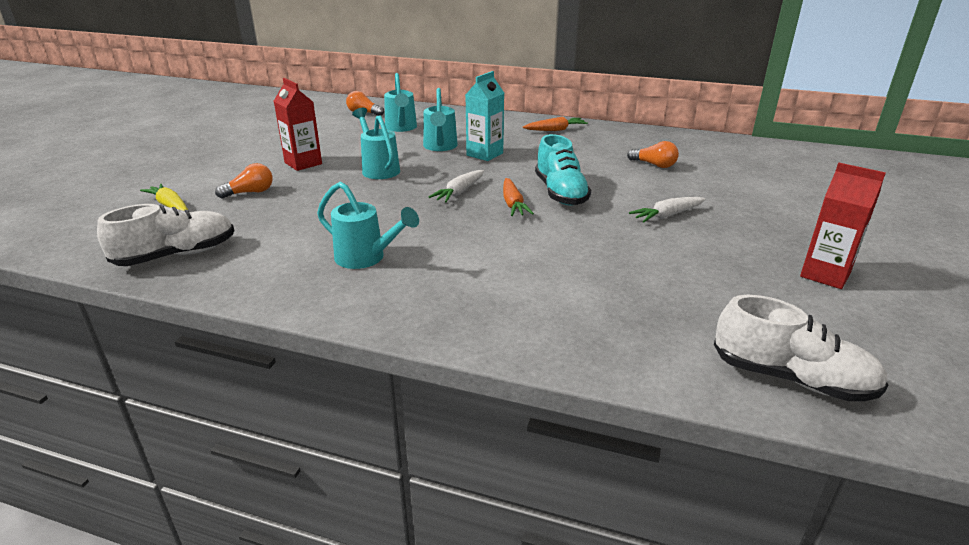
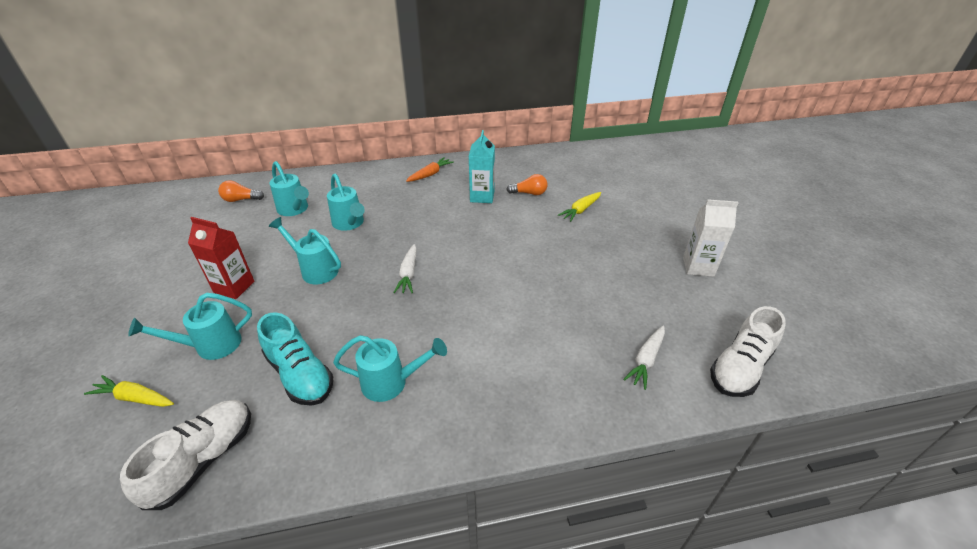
camera: 30 degrees left, 10 degrees up
orange light bulb [215,163,273,199] -> turquoise watering can [128,293,252,360]
turquoise carton [466,71,504,161] -> turquoise carton moved to [469,130,495,203]
orange carrot [503,178,534,216] -> none
turquoise shoe [535,134,591,205] -> turquoise shoe moved to [257,312,334,406]
white carrot [629,197,705,222] -> white carrot moved to [623,326,665,390]
white shoe [714,295,888,401] -> white shoe turned 135 degrees clockwise [710,306,786,397]
red carton [800,163,886,289] -> white carton [683,199,738,277]
none -> yellow carrot [558,192,601,222]

